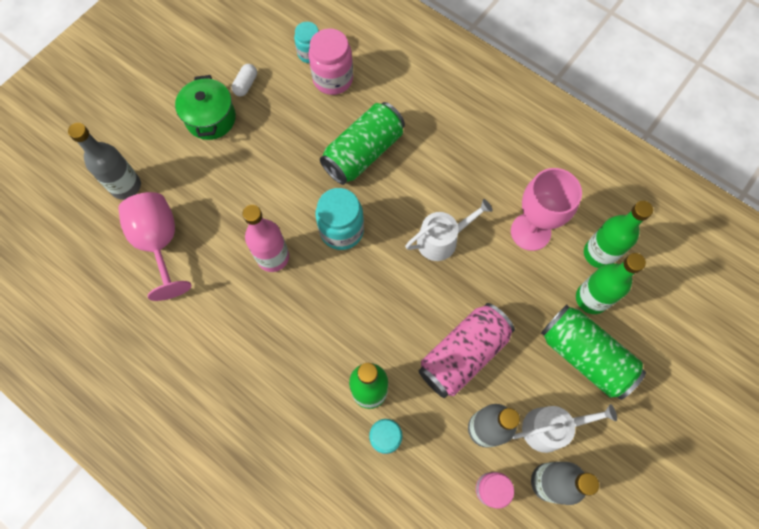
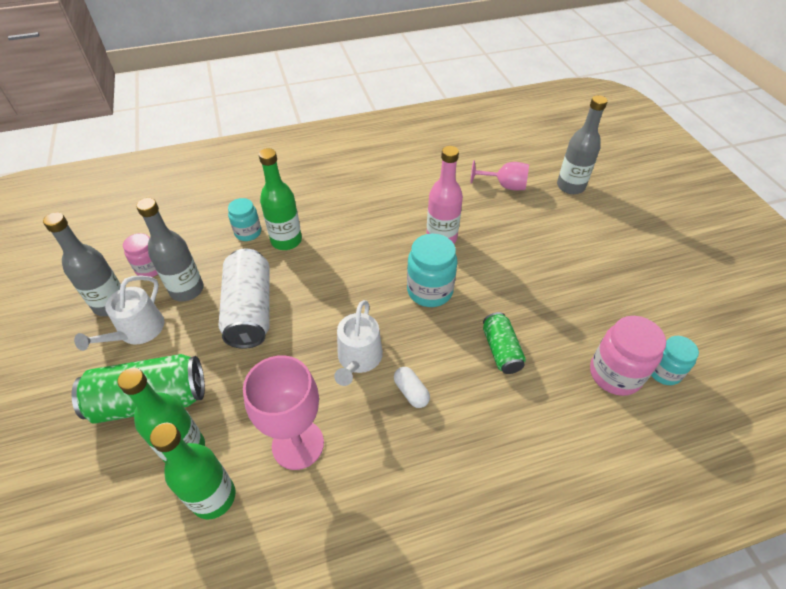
camera: 125 degrees right, 20 degrees down
pink goblet [118,192,192,301] -> pink goblet [470,160,529,190], size x0.65
green pot [175,75,236,140] -> none
white capsule [232,64,257,96] -> white capsule moved to [394,367,430,408]
green can [320,102,405,185] -> green can [483,312,526,374], size x0.58
pink can [419,303,515,398] -> white can [219,248,270,349]

